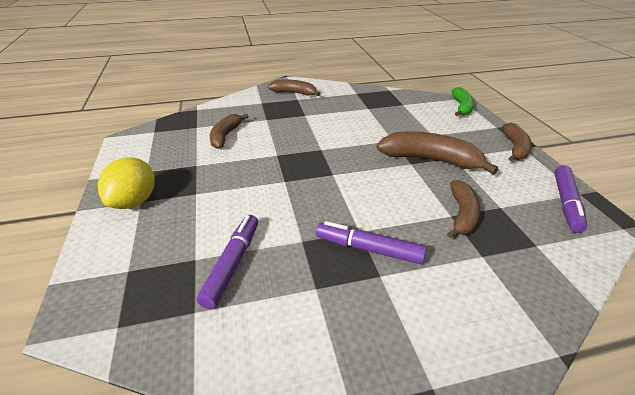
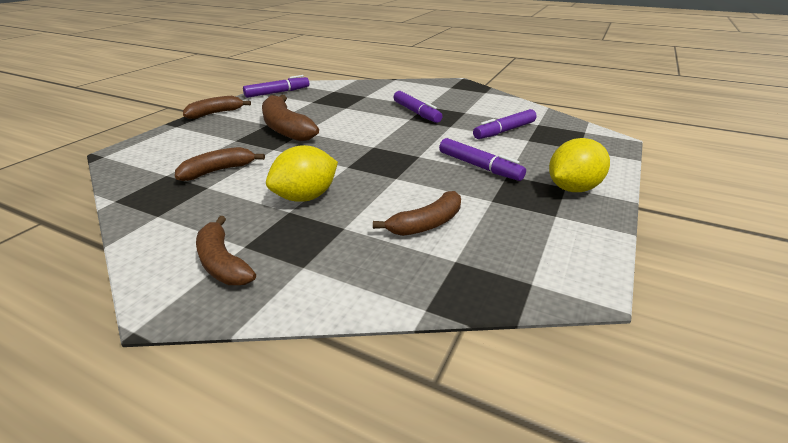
camera: 140 degrees left, 5 degrees down
brown banana [447,180,481,238] -> brown banana moved to [175,147,265,181]
green banana [452,87,474,116] -> none
none -> yellow lemon [266,145,338,202]
none -> purple marker [439,138,526,181]

